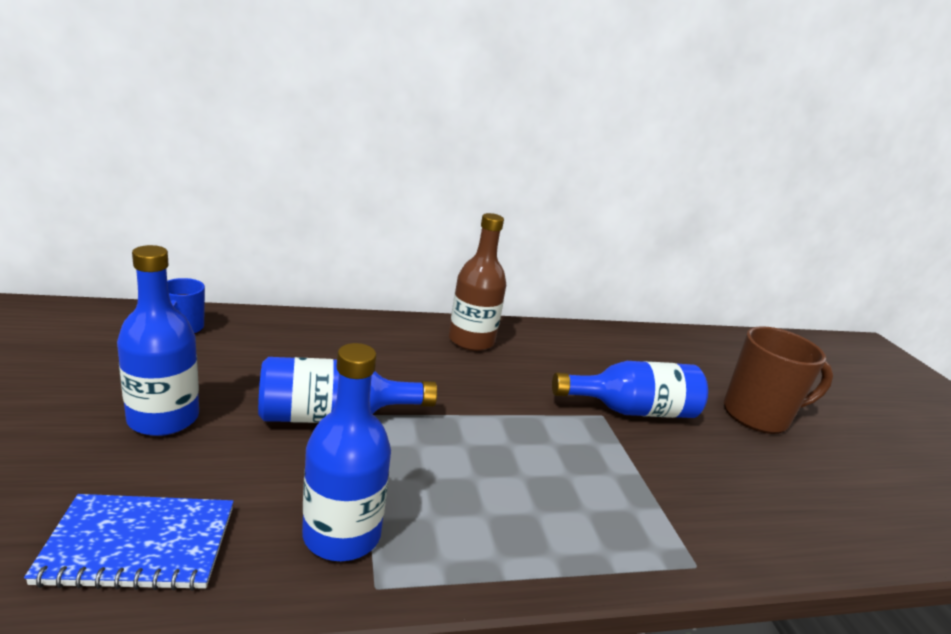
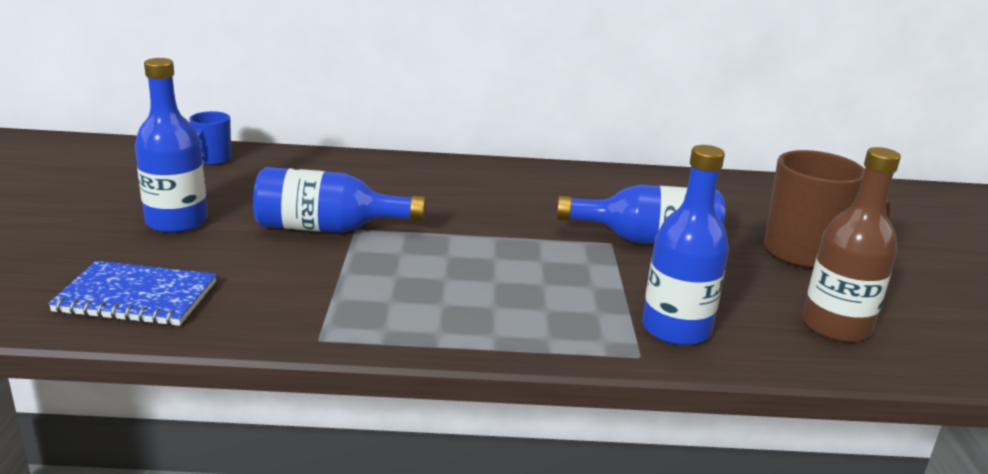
camera: 15 degrees right, 0 degrees up
blue bottle [302,343,391,561] -> blue bottle moved to [642,145,729,346]
brown bottle [449,213,506,351] -> brown bottle moved to [802,147,901,343]

